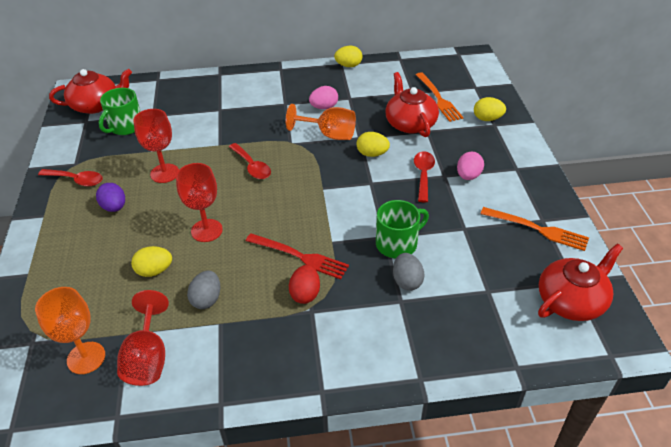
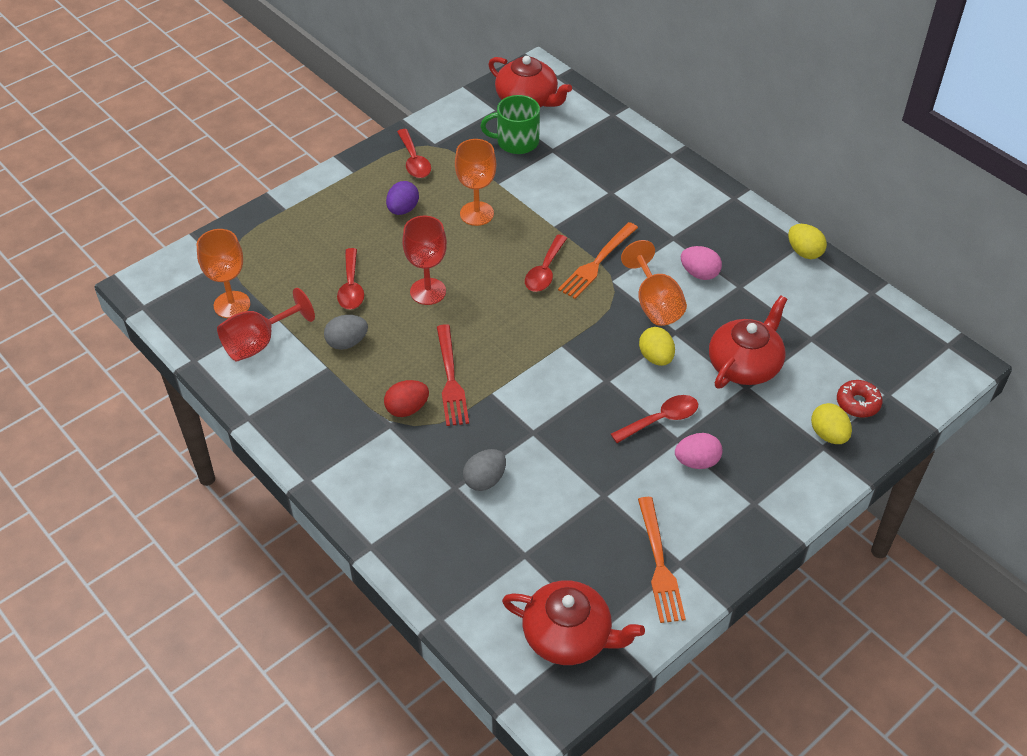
camera: 55 degrees right, 5 degrees up
yellow egg [131,246,172,277] -> red spoon [337,248,364,310]
red goblet [133,109,179,183] -> orange goblet [455,139,496,226]
green mug [376,200,429,258] -> none
orange fork [416,72,463,122] -> orange fork moved to [558,222,638,299]
none -> red donut [837,380,883,418]

